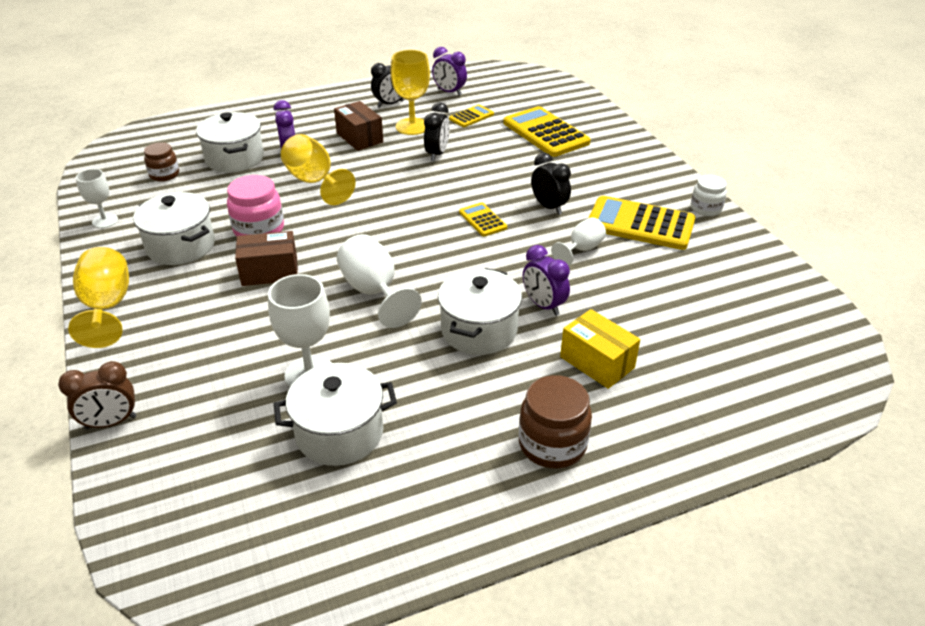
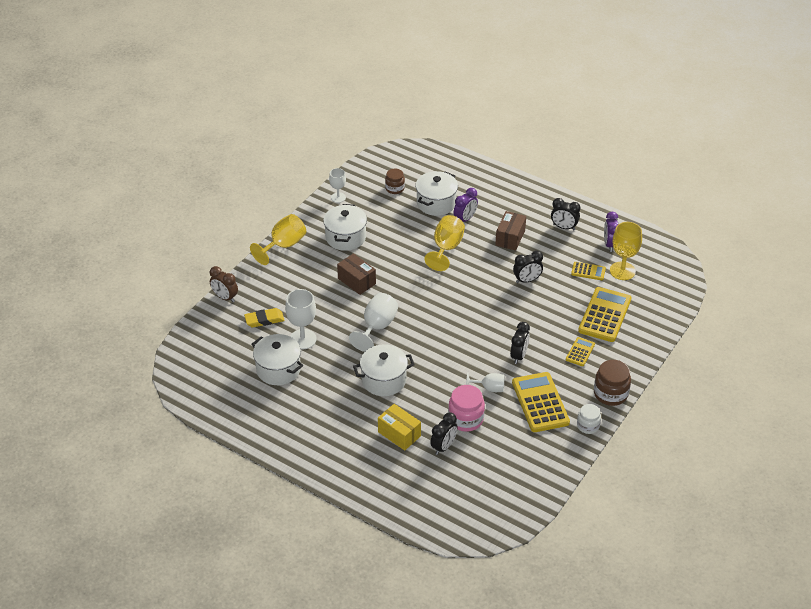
camera: 55 degrees right, 5 degrees up
pink jar [227,175,284,237] -> pink jar moved to [448,385,485,432]
yellow goblet [391,50,430,135] -> yellow goblet moved to [610,222,642,280]
yellow calculator [459,202,507,237] -> yellow calculator moved to [566,337,595,366]
brown jar [519,375,592,469] -> brown jar moved to [594,360,631,406]
purple clock [523,245,570,316] -> none
yellow box [560,309,640,389] -> yellow box turned 60 degrees counterclockwise [378,404,421,451]
none -> yellow eraser [244,308,285,328]
none -> black clock [430,413,458,455]

